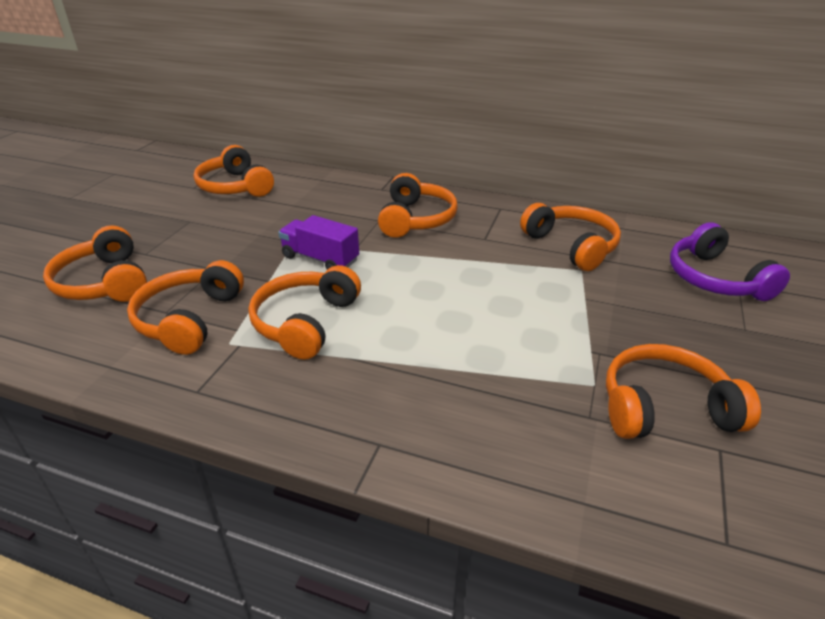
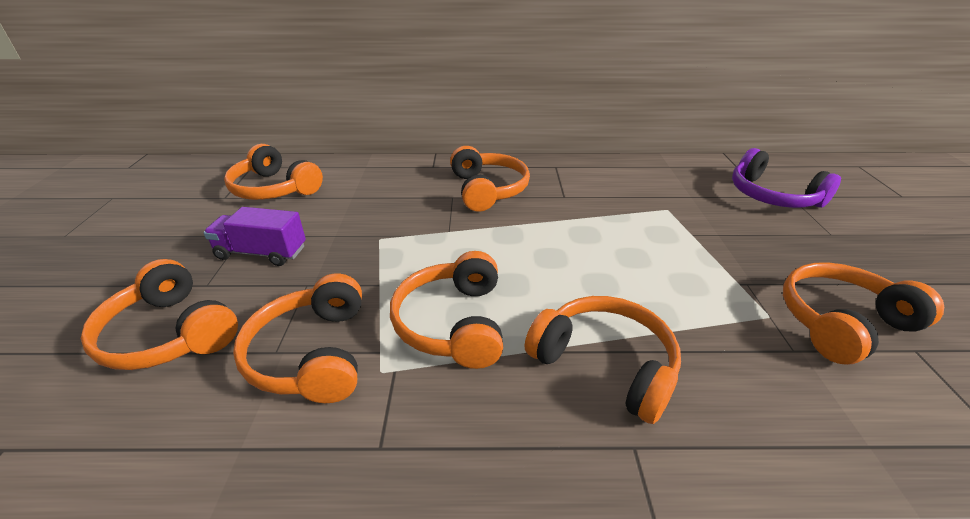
camera: 20 degrees left, 0 degrees up
purple truck [278,215,359,270] -> purple truck moved to [203,207,306,266]
orange headphones [520,203,621,271] -> orange headphones moved to [525,296,681,424]

